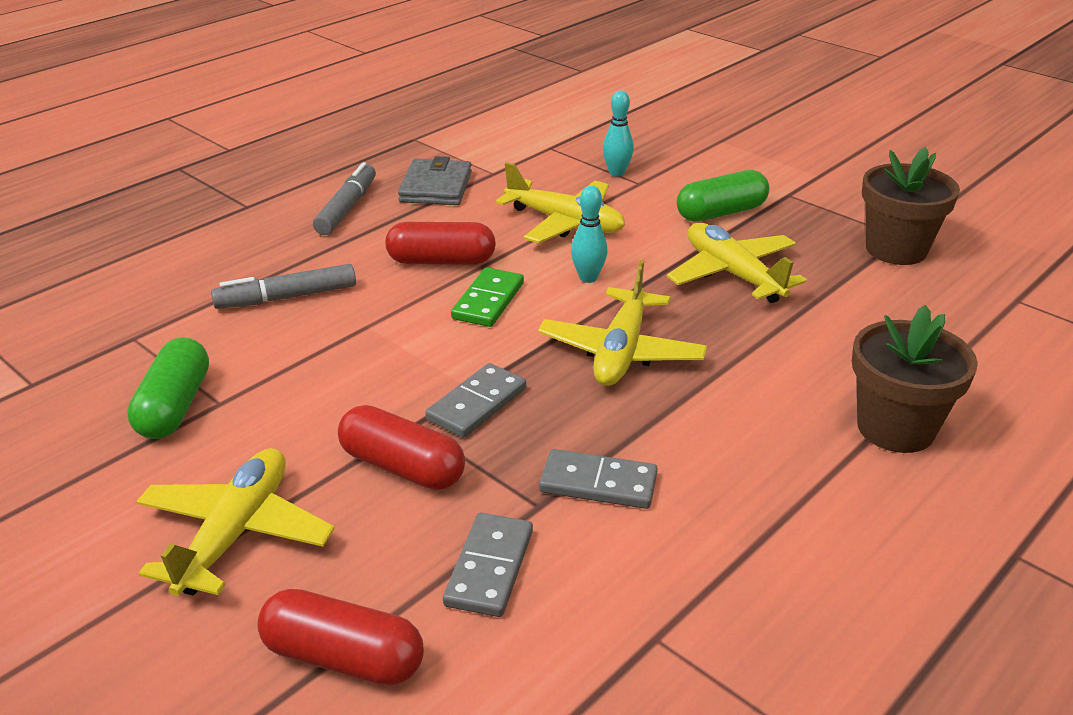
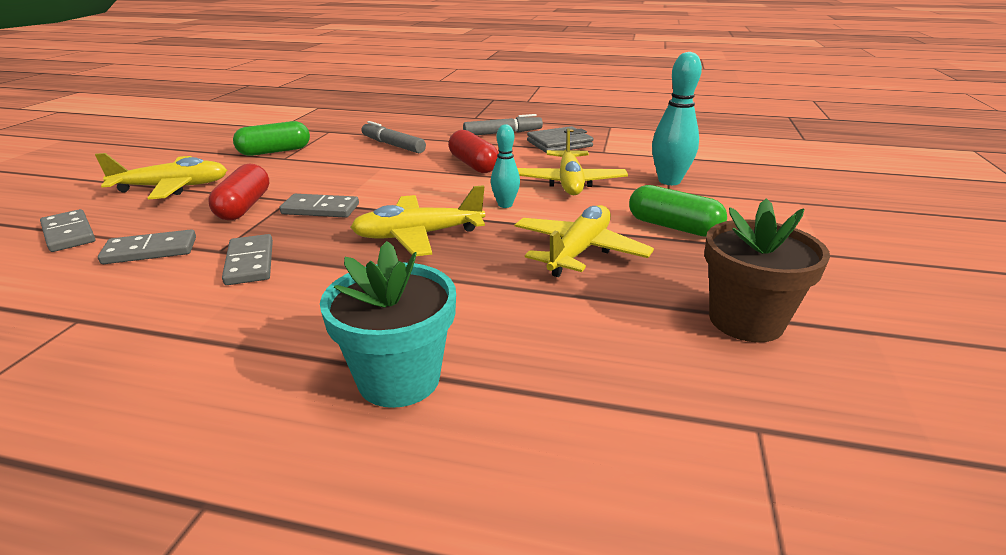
camera: 60 degrees right, 5 degrees down
red capsule [257,589,424,686] -> grey domino [40,209,96,252]
green domino [451,267,524,327] -> none
turquoise bowling pin [603,90,634,177] -> turquoise bowling pin [652,52,702,185], size x1.66
brown flower pot [852,305,978,453] -> turquoise flower pot [320,241,456,408]

